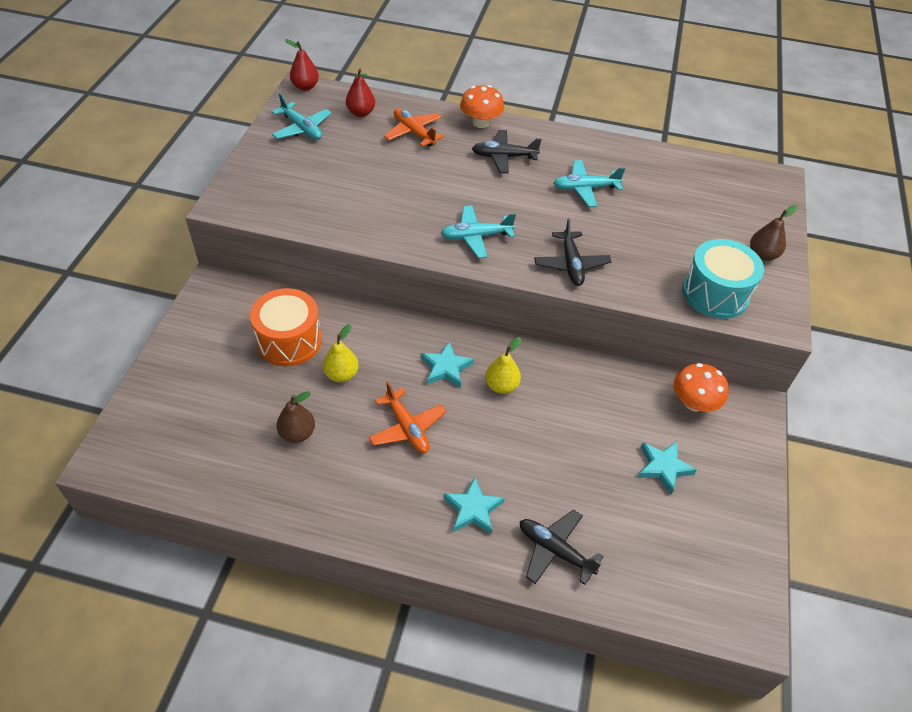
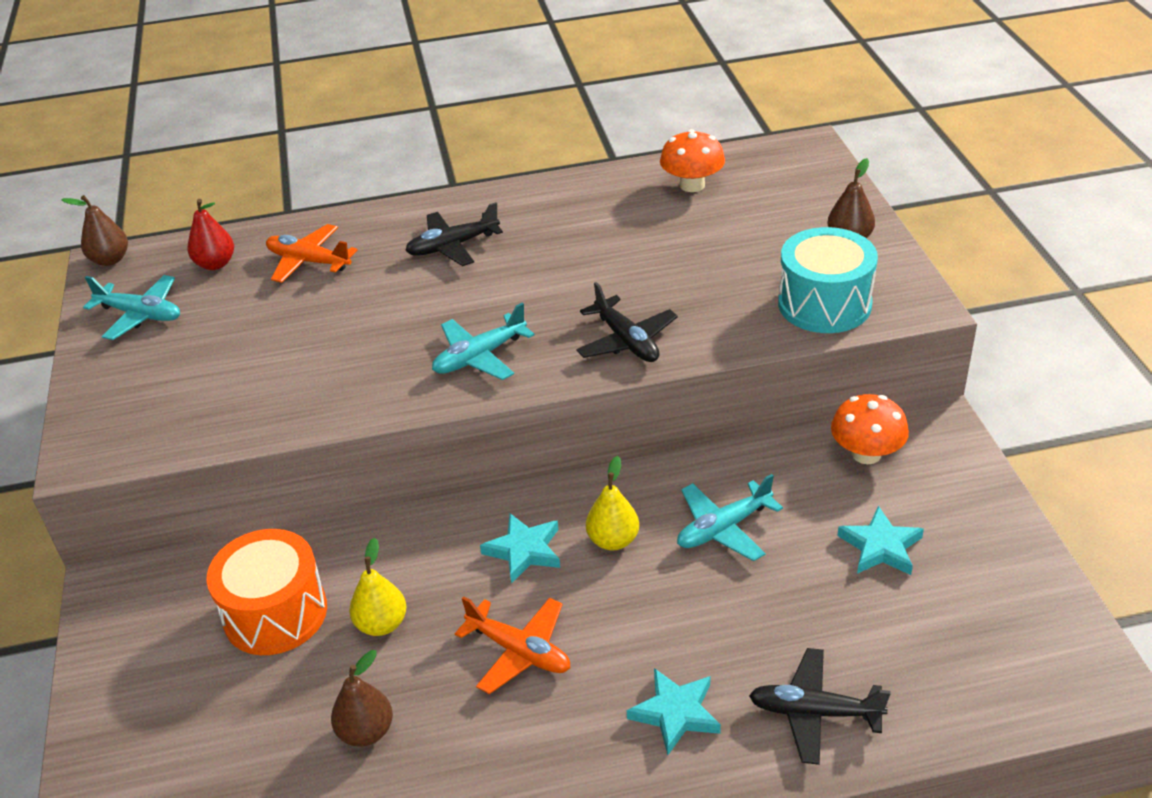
camera: 20 degrees left, 10 degrees down
red pear [285,39,319,91] -> brown pear [61,195,128,266]
orange mushroom [460,85,504,128] -> orange mushroom moved to [660,129,725,192]
turquoise plane [553,160,625,207] -> turquoise plane moved to [677,474,783,561]

